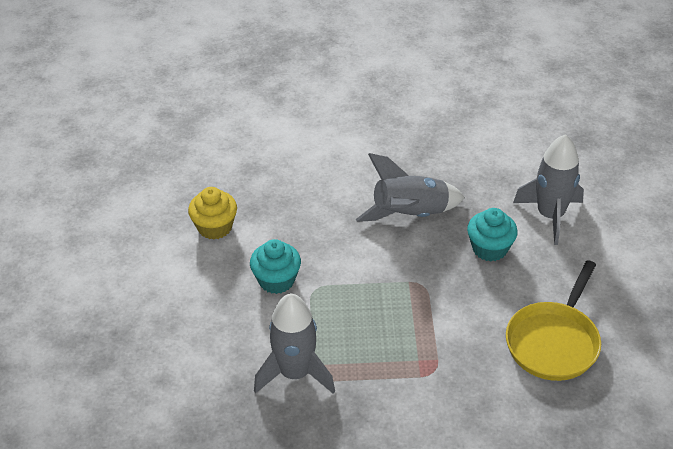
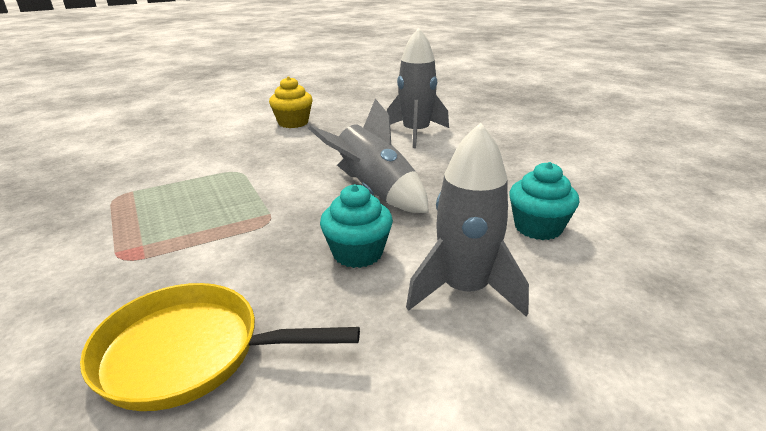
camera: 65 degrees right, 15 degrees down
turquoise cupcake [250,239,301,294] -> turquoise cupcake moved to [509,162,579,240]
grey rocket [254,294,335,394] -> grey rocket moved to [387,28,449,148]

